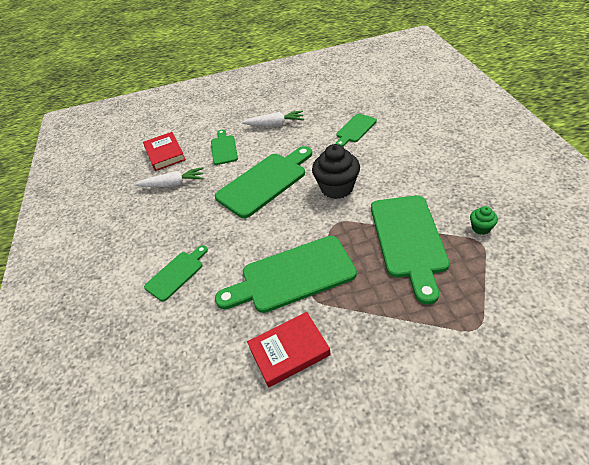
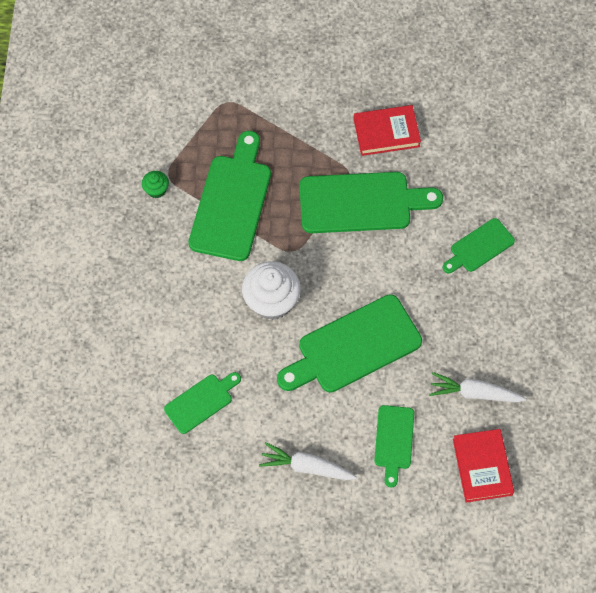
camera: 170 degrees left, 20 degrees up
black cupcake [312,144,360,199] -> white cupcake [242,261,301,320]

